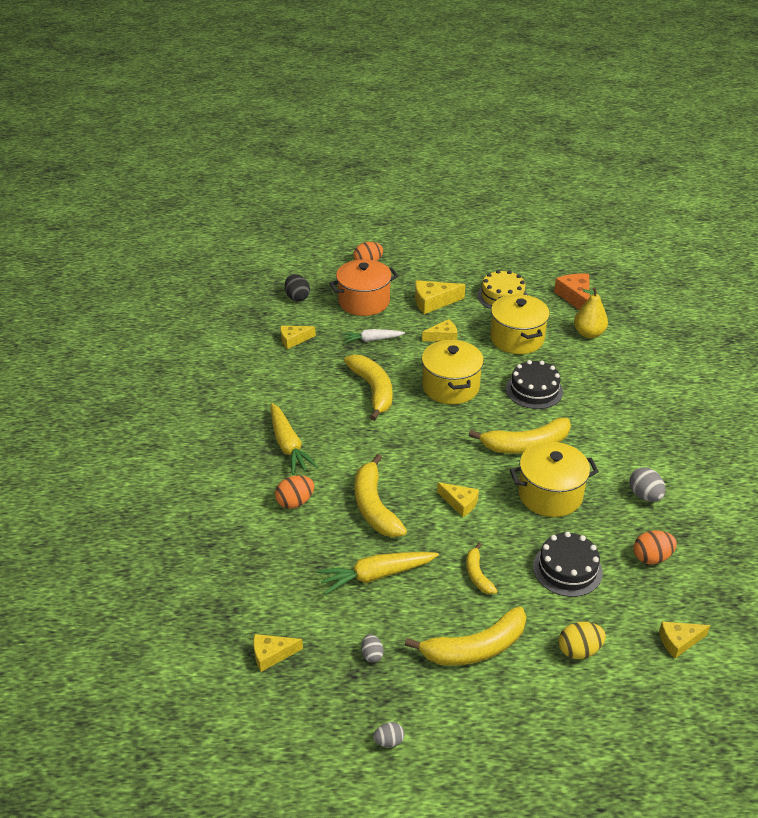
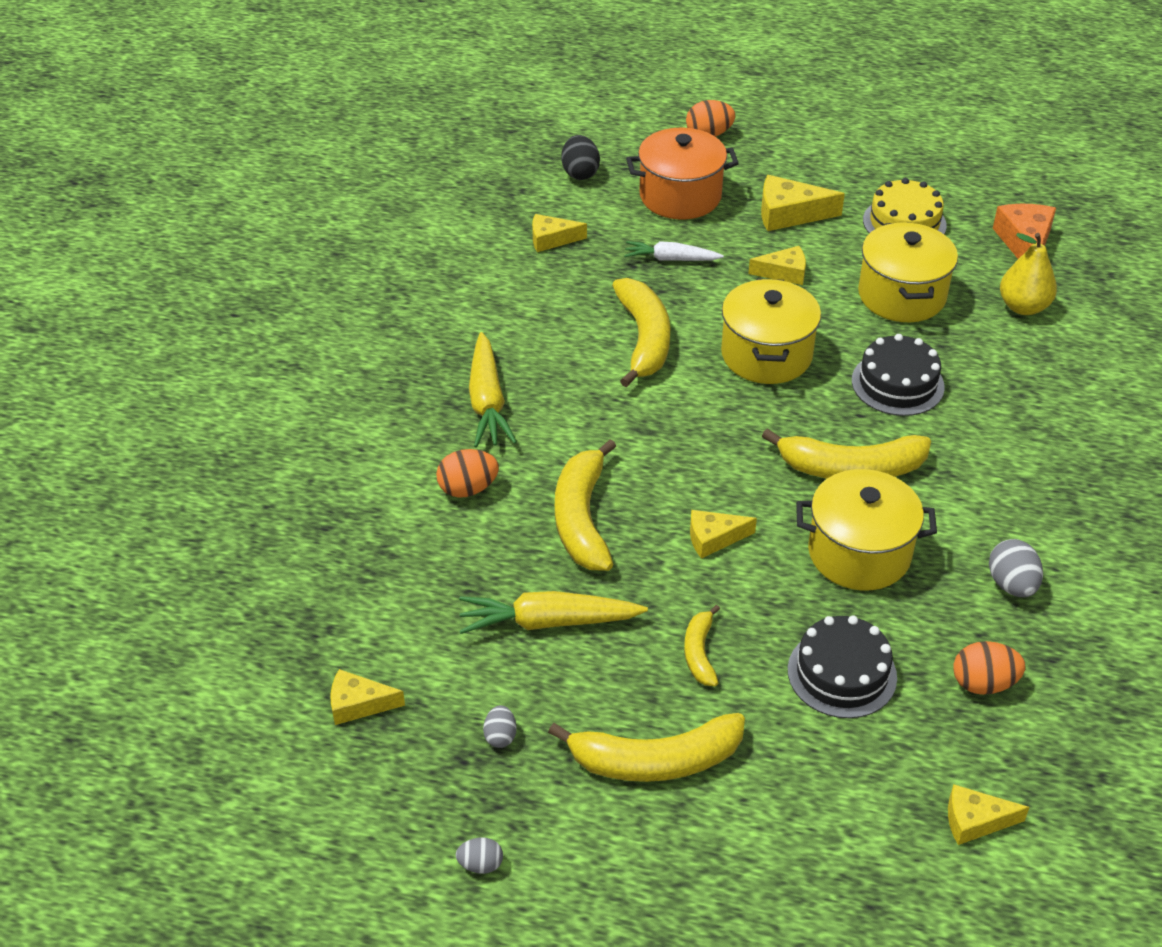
camera: 15 degrees right, 5 degrees up
yellow cheese [437,482,479,517] -> yellow cheese turned 120 degrees clockwise [690,510,757,559]
yellow egg [559,622,606,659] -> none

